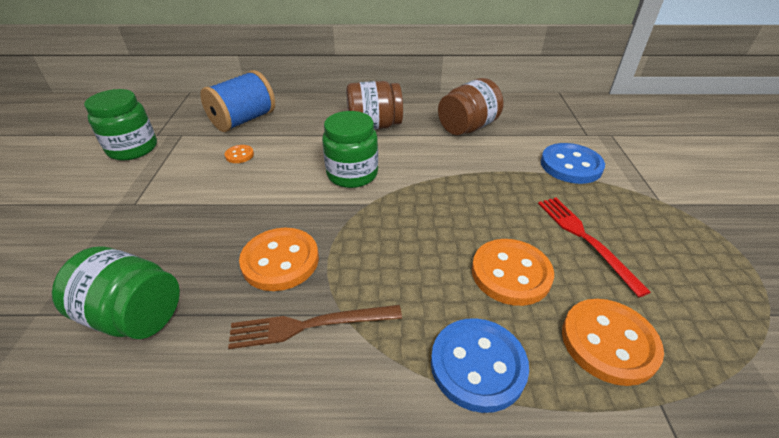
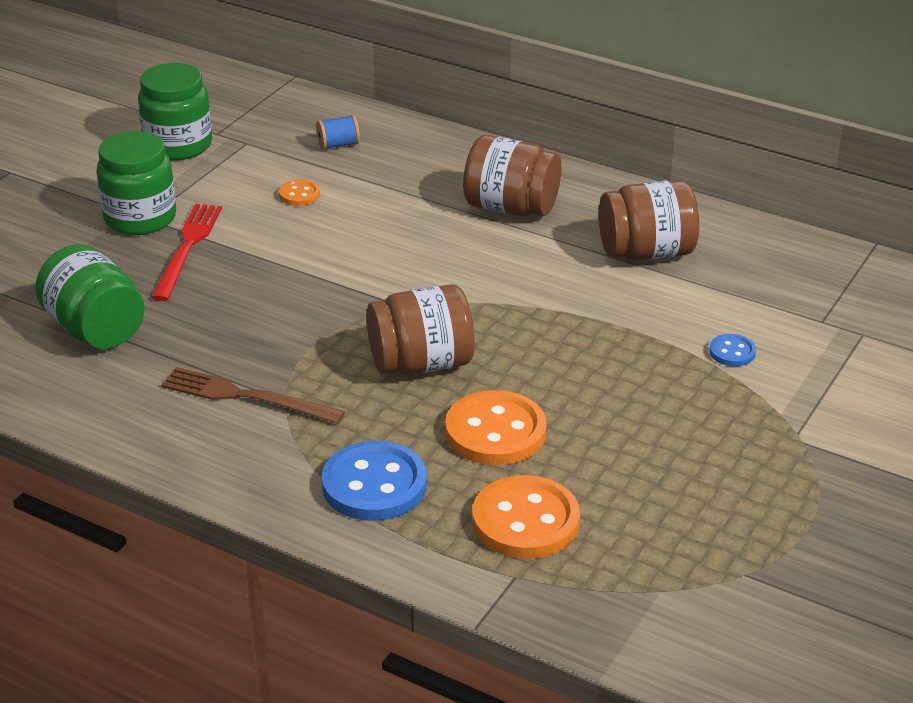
camera: 30 degrees right, 5 degrees down
blue spool [200,70,275,132] -> blue spool [316,115,360,150], size x0.44
orange button [239,228,319,291] -> none
green jar [322,111,378,188] -> green jar moved to [96,131,176,235]
red fork [538,198,651,297] -> red fork moved to [151,204,222,301]
blue button [541,143,605,184] -> blue button [709,334,756,366], size x0.48
none -> brown jar [367,284,475,375]

